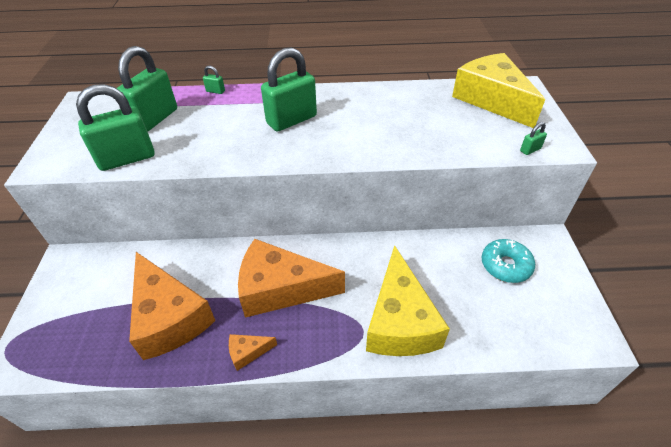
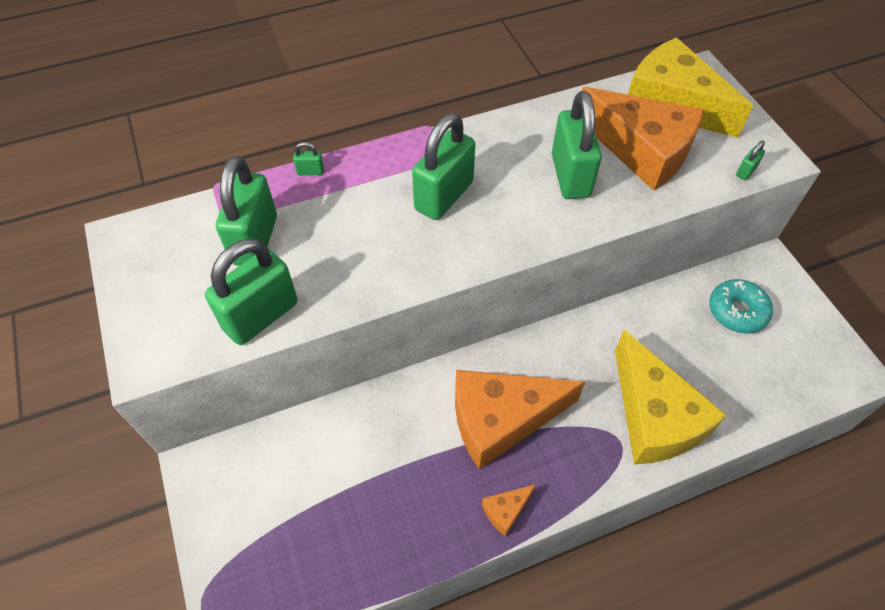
camera: 20 degrees left, 10 degrees up
orange cheese [129,252,216,360] -> orange cheese moved to [582,87,704,191]
none -> green padlock [552,91,602,199]

